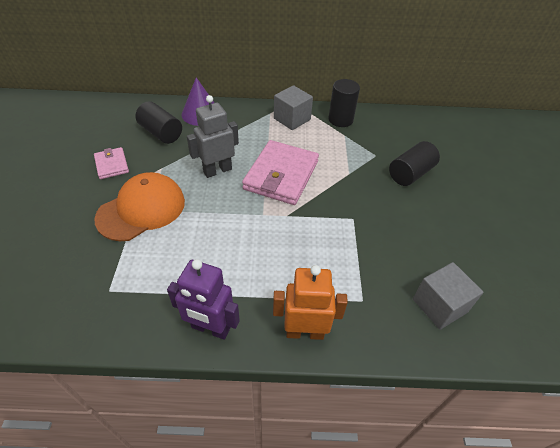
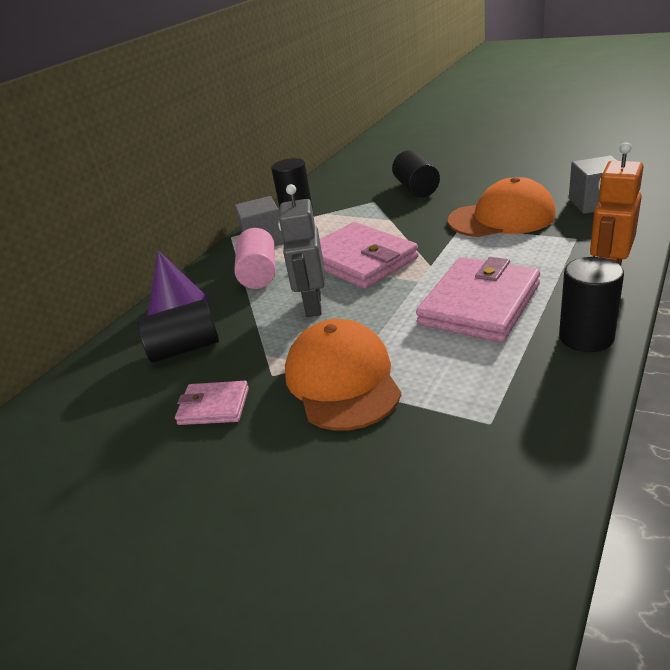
camera: 55 degrees left, 15 degrees down
purple robot [167,259,240,340] -> black cylinder [559,257,624,352]
none -> pink cylinder [234,228,275,289]
none -> pink wallet [416,257,540,342]
none -> orange cap [448,177,556,237]

